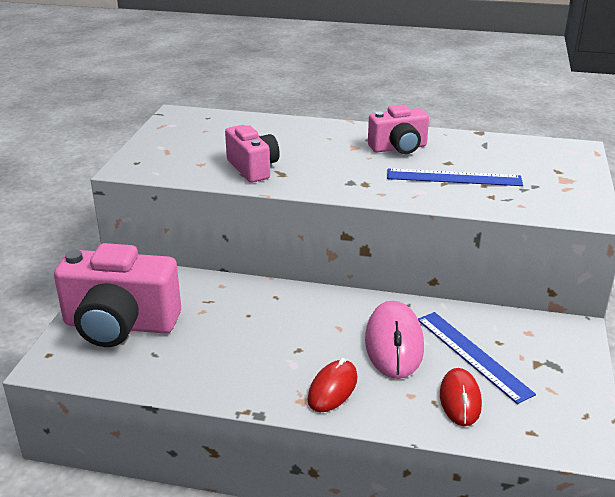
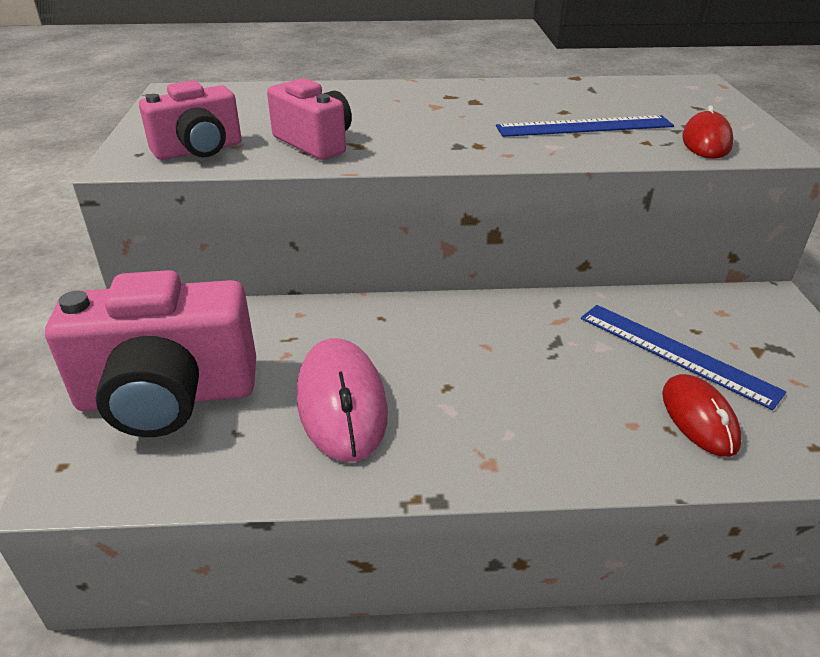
camera: 15 degrees left, 5 degrees up
red mouse [308,358,357,412] -> red mouse moved to [682,106,734,159]
pink mouse [365,301,424,379] -> pink mouse moved to [297,338,388,462]
pink camera [368,105,429,154] -> pink camera moved to [139,80,242,160]

